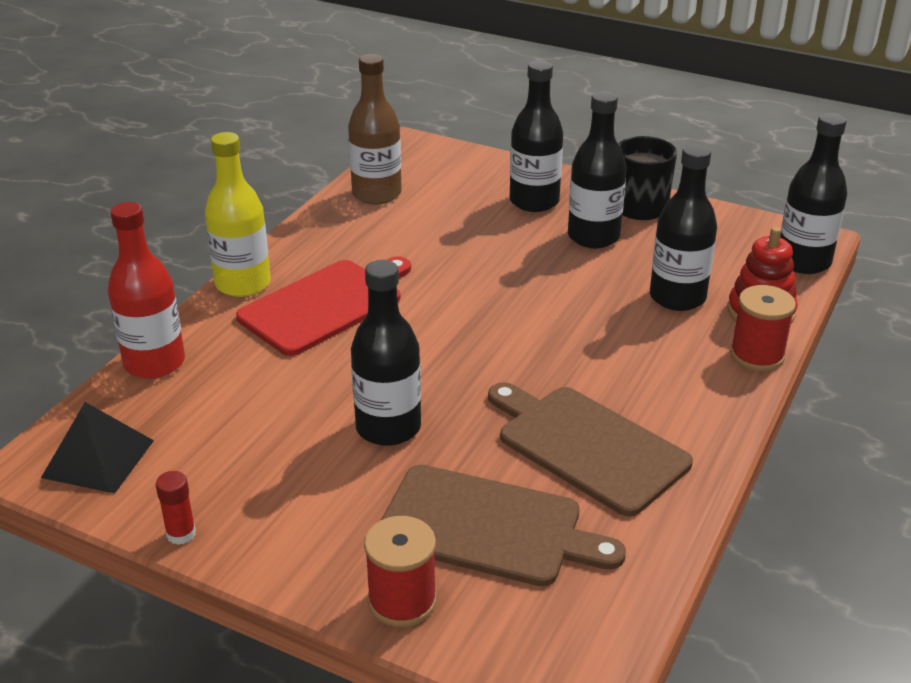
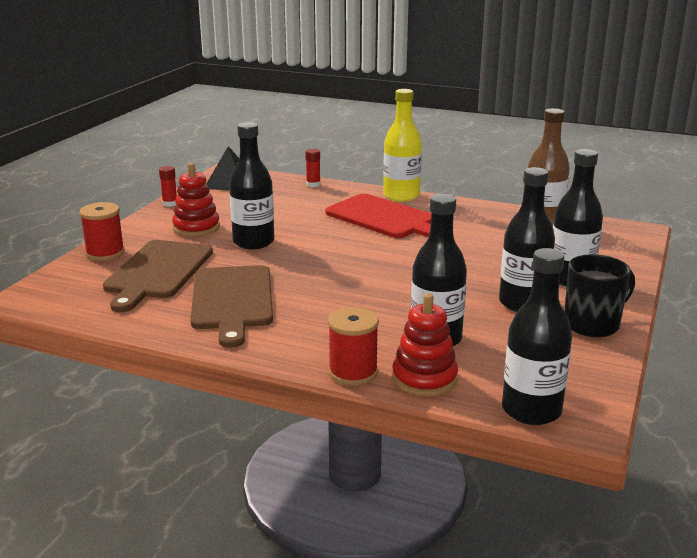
camera: 85 degrees right, 10 degrees down
red bottle [108,202,185,379] -> red glue stick [305,149,321,187]
brown cutting board [488,382,693,516] -> brown cutting board turned 135 degrees clockwise [190,265,273,348]
none -> red stacking toy [172,163,220,237]

